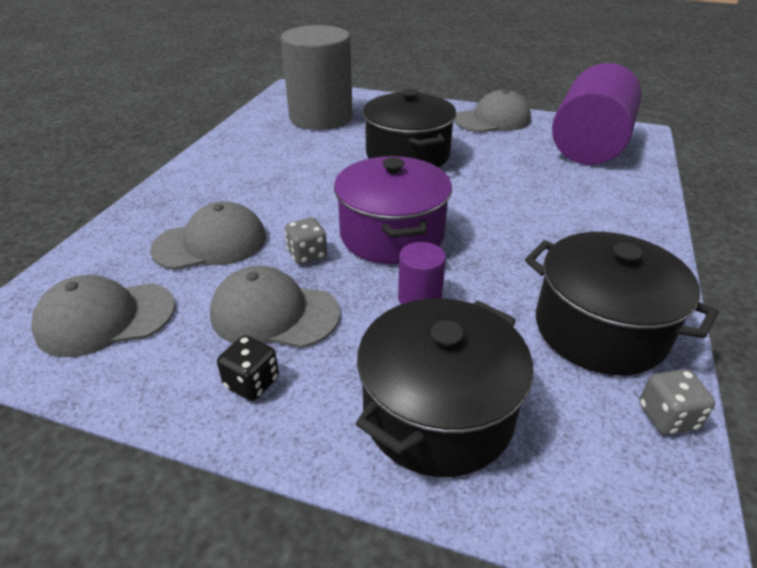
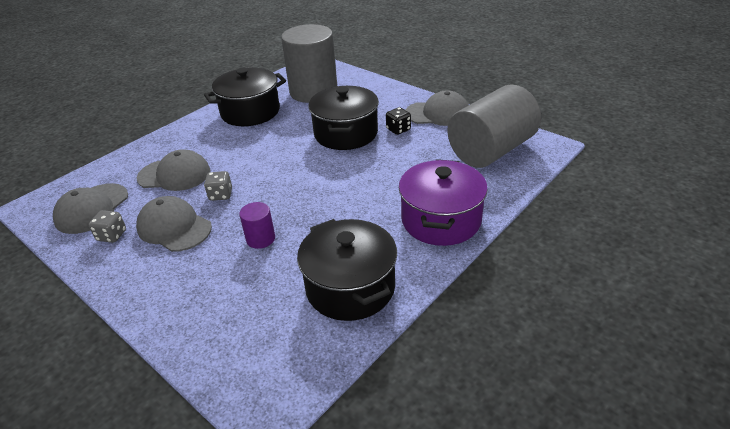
camera: 25 degrees right, 0 degrees up
grey cap [31,275,175,357] -> grey cap turned 75 degrees counterclockwise [53,183,128,234]
black dice [217,335,279,401] -> black dice moved to [386,107,411,135]
purple pot [334,156,452,264] -> purple pot moved to [399,159,488,246]
black pot [356,298,533,477] -> black pot moved to [204,68,286,126]
purple cylinder [552,63,642,165] -> grey cylinder [447,85,541,168]
grey dice [639,369,715,435] -> grey dice moved to [89,210,126,243]

